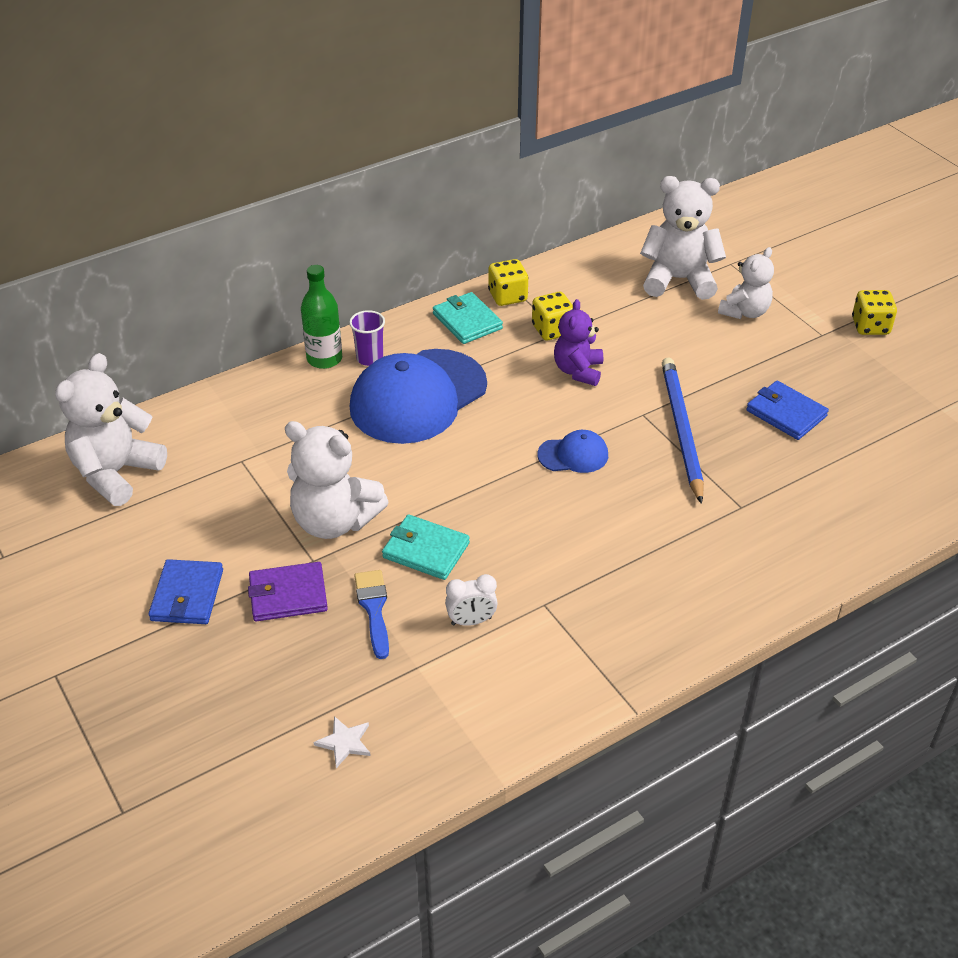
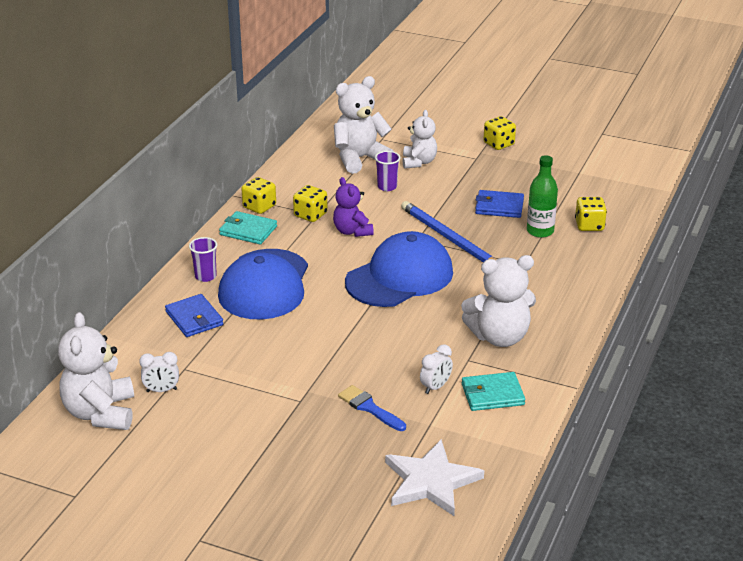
camera: 35 degrees left, 10 degrees down
blue wallet [149,559,223,624] -> blue wallet moved to [165,294,223,337]
purple wallet [248,562,328,621] -> none
white teddy bear [285,421,389,539] -> white teddy bear moved to [461,255,536,347]
green bottle [301,265,342,369] -> green bottle moved to [527,155,558,238]
white star [314,716,371,768] -> white star [385,439,484,516], size x2.34
turquoise wallet [382,514,470,580] -> turquoise wallet moved to [462,372,525,411]
blue cap [538,430,608,473] -> blue cap [345,231,453,307], size x2.19
none -> white clock [139,352,179,392]
none -> purple cup [375,151,400,191]
none -> yellow dice [575,197,607,231]

